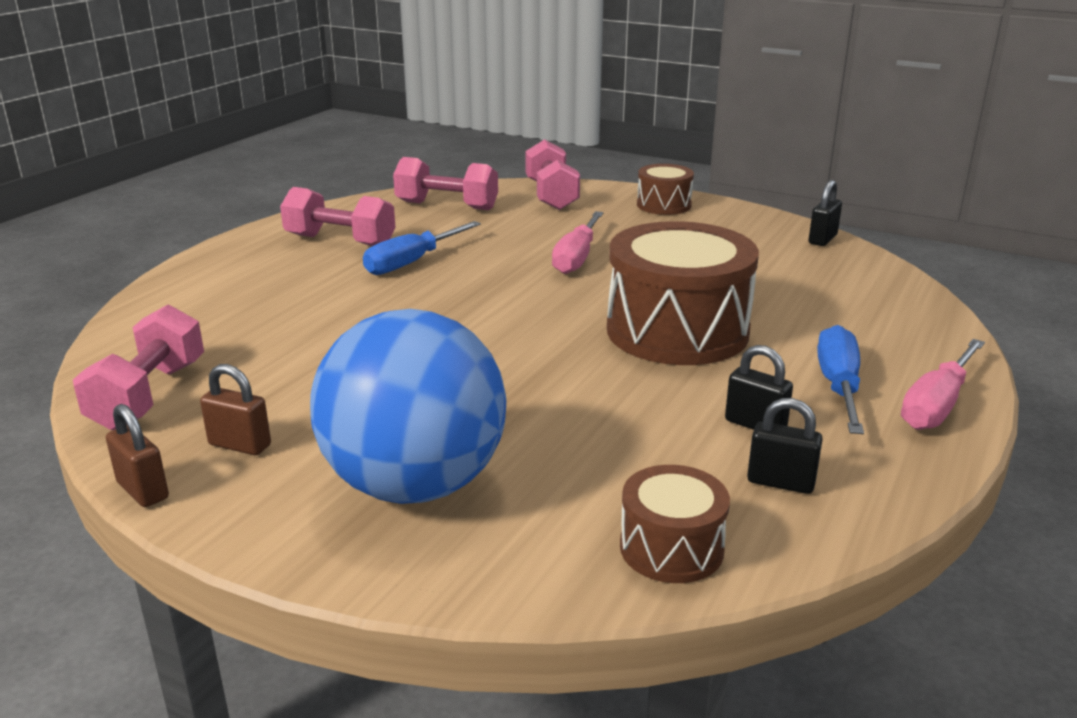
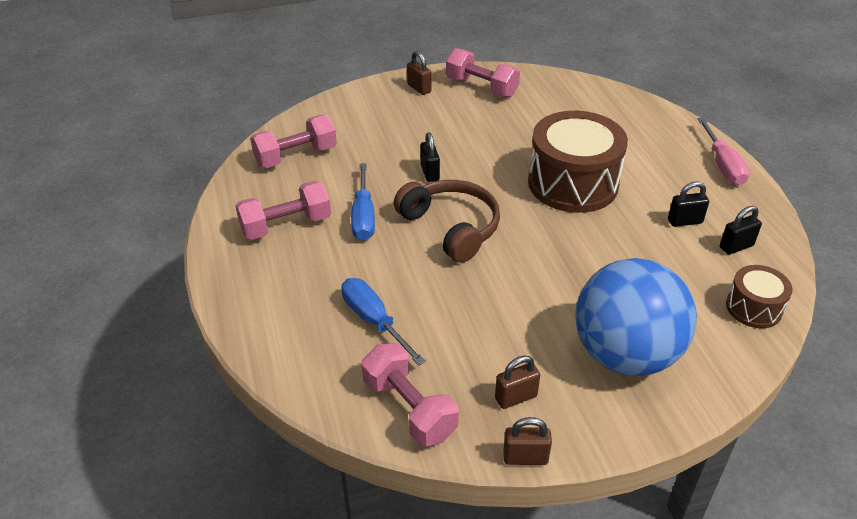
camera: 45 degrees left, 15 degrees up
pink dumbbell [525,139,580,210] -> pink dumbbell moved to [446,48,520,98]
pink screwdriver [552,211,604,274] -> none
brown drum [637,164,694,215] -> brown padlock [407,51,431,95]
black padlock [809,180,842,246] -> black padlock moved to [420,133,440,182]
blue screwdriver [817,325,864,434] -> blue screwdriver moved to [341,278,426,366]
none -> brown headphones [394,180,500,263]

